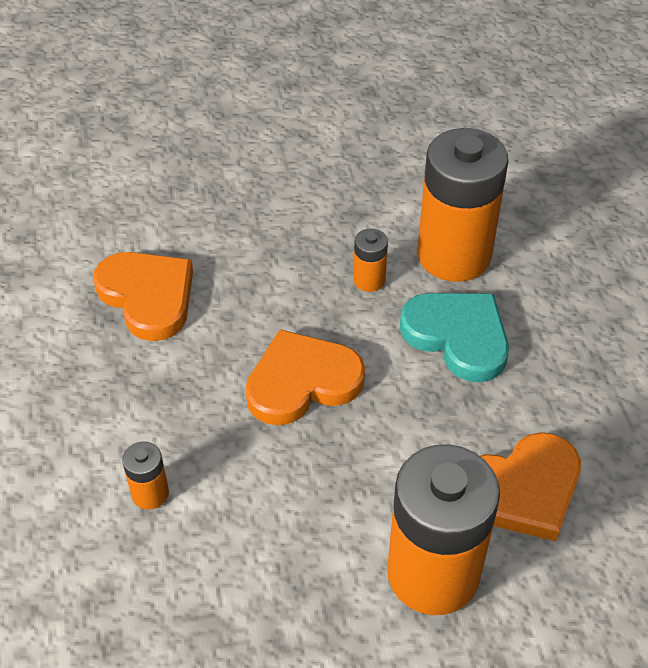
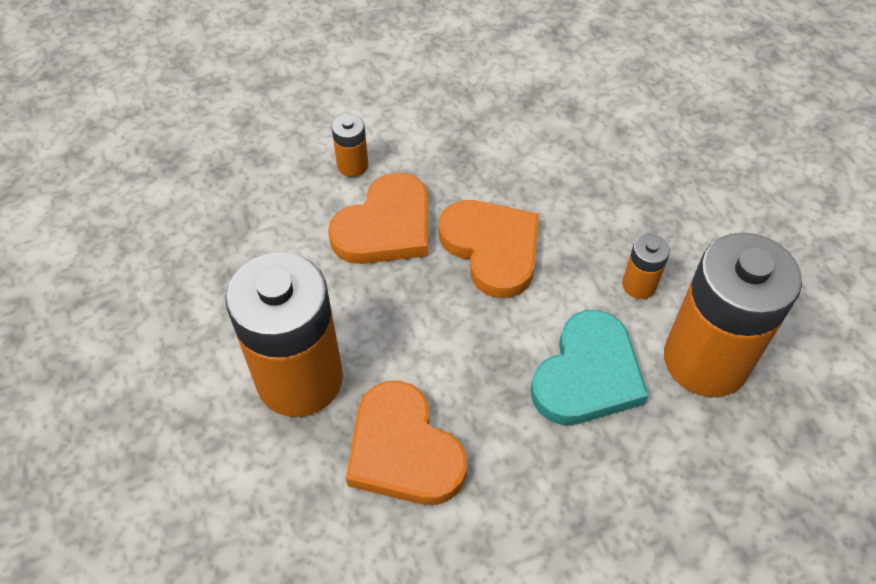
camera: 80 degrees right, 5 degrees up
orange heart [93,252,193,341] -> orange heart moved to [328,172,428,264]

